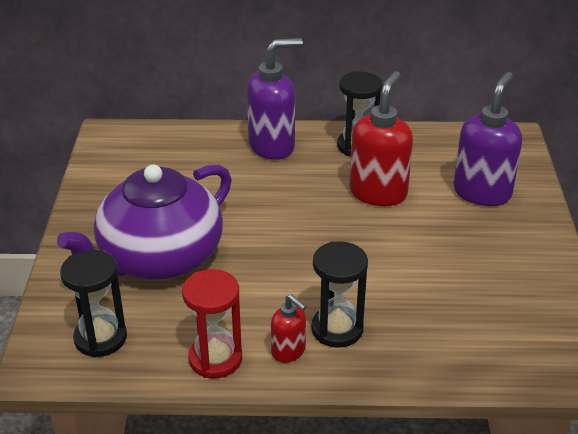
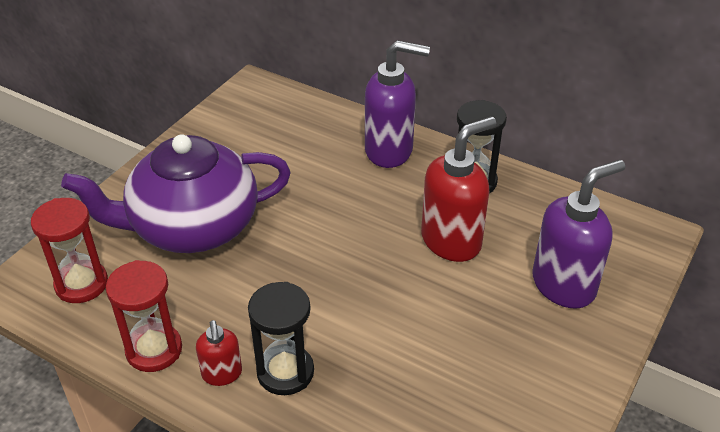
camera: 30 degrees right, 5 degrees up
black hourglass [60,250,127,357] -> red hourglass [31,198,108,303]

